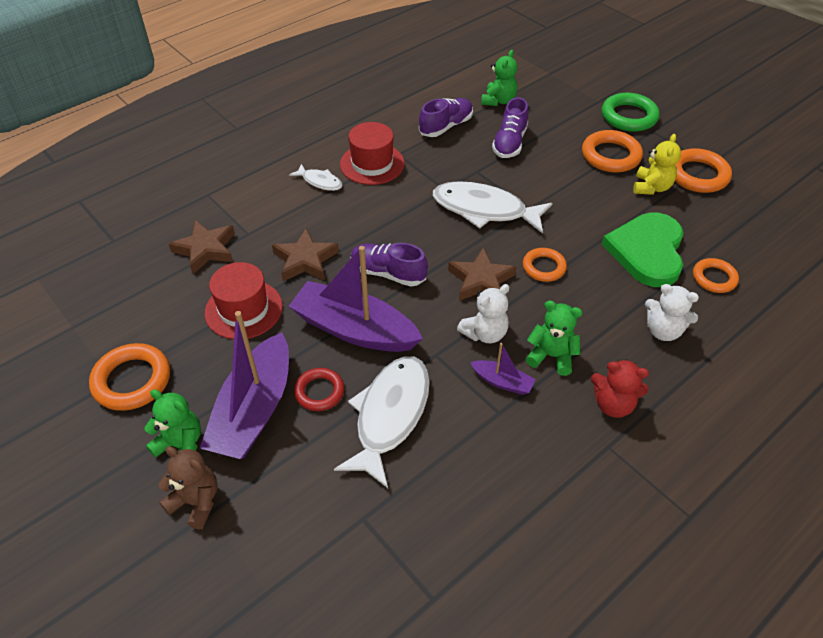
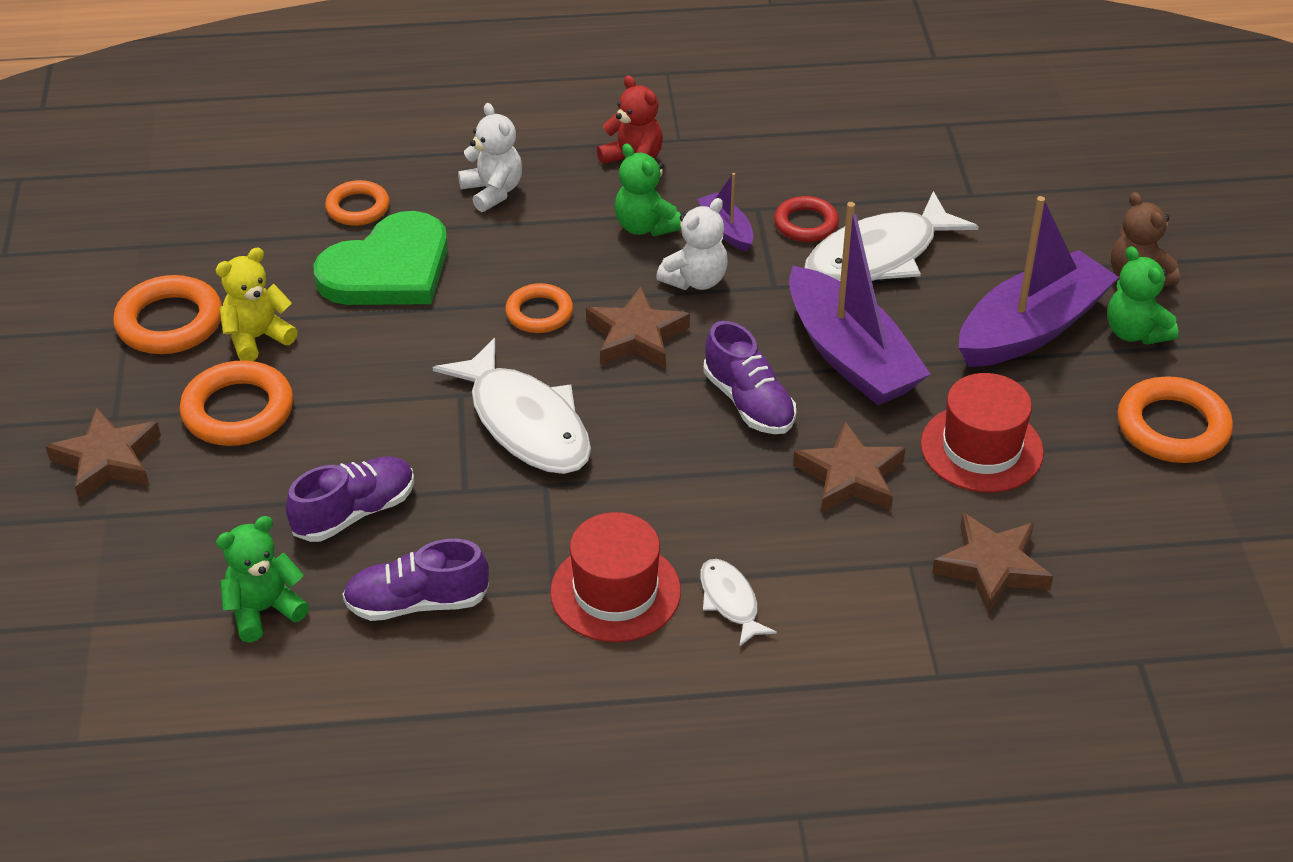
camera: 145 degrees left, 5 degrees down
red ring [294,368,344,411] -> red ring moved to [774,196,839,242]
white teddy bear [457,284,510,343] -> white teddy bear turned 135 degrees clockwise [656,198,728,290]
green ring [602,93,659,132] -> brown star [45,407,161,501]

